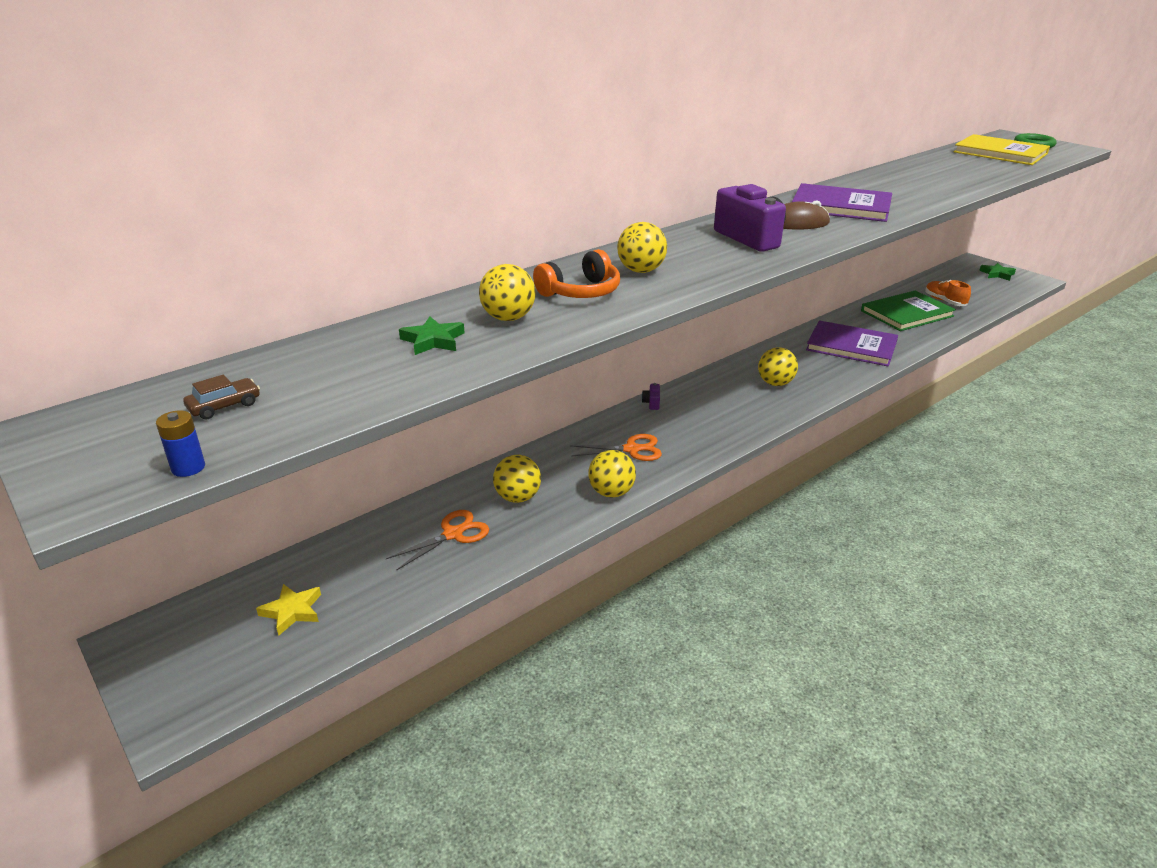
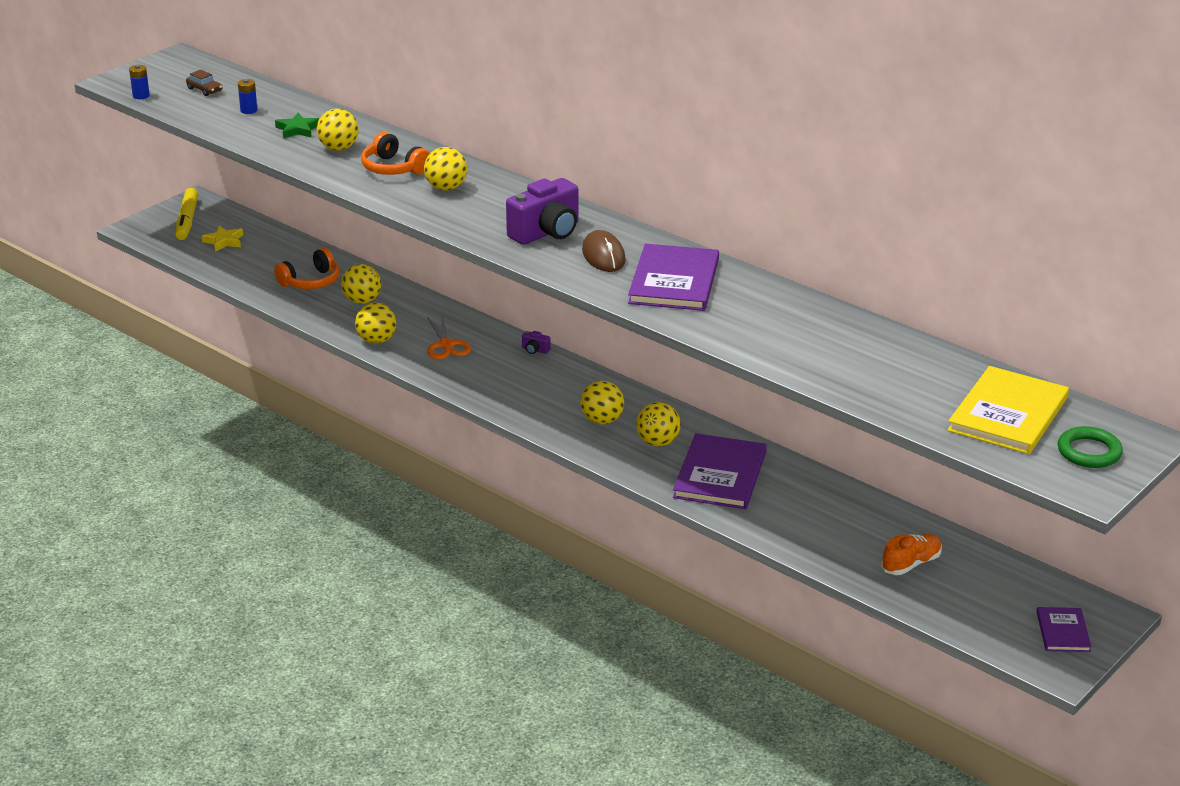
camera: 80 degrees right, 0 degrees up
orange scissors [386,510,489,570] -> orange headphones [274,248,339,289]
purple camera [641,383,660,410] -> purple camera turned 150 degrees counterclockwise [522,331,551,354]
green book [861,291,956,331] -> none
green star [979,263,1016,281] -> purple book [1036,607,1092,652]
none -> yellow marker [175,188,198,240]
none -> blue battery [238,79,258,114]
none -> yellow ball [636,402,681,447]

